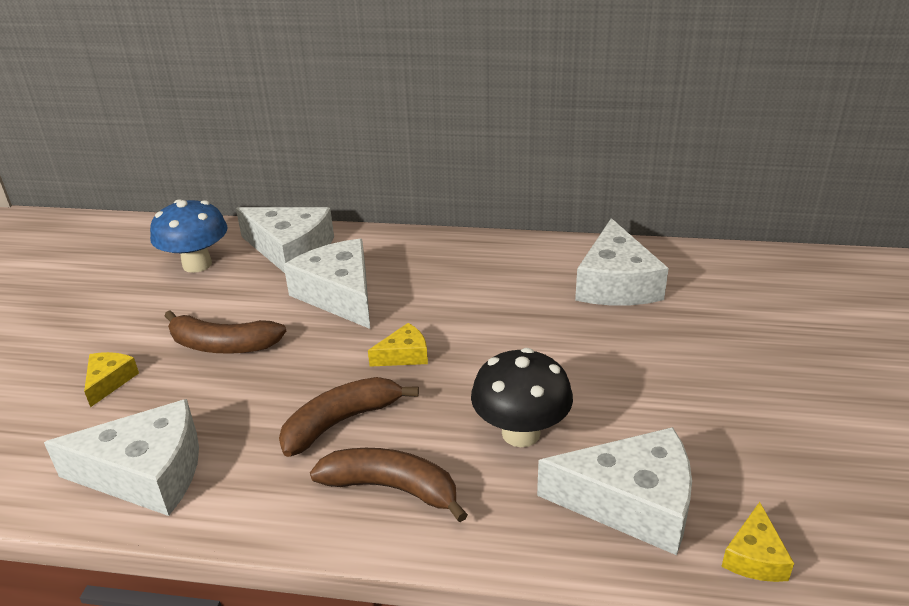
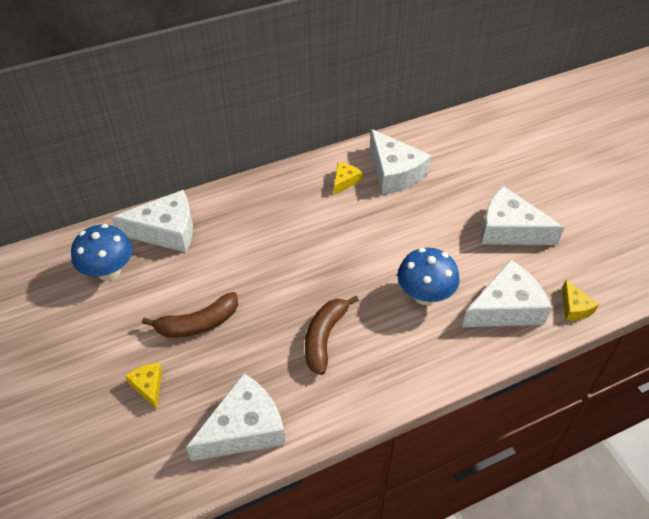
camera: 35 degrees left, 15 degrees up
white cheese [284,239,370,329] -> white cheese moved to [481,186,564,245]
brown banana [310,448,468,522] -> none
yellow cheese [368,323,428,367] -> yellow cheese moved to [334,162,362,195]
black mushroom [471,348,573,447] -> blue mushroom [397,248,460,305]

